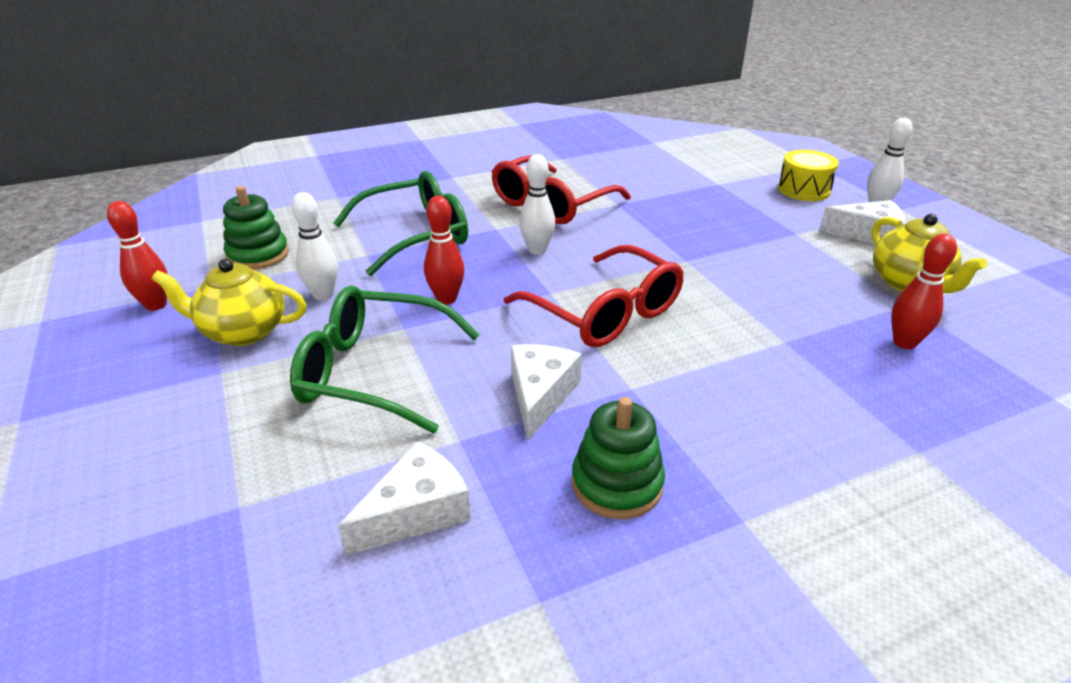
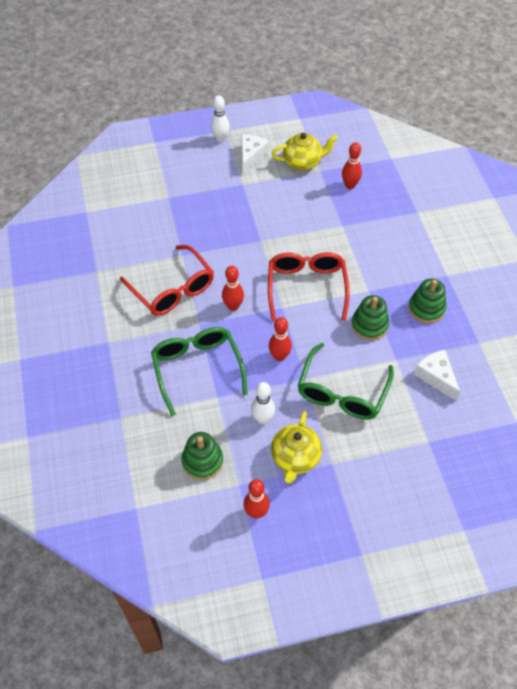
camera: 80 degrees left, 20 degrees up
red glasses [504,245,684,347] -> red glasses turned 60 degrees counterclockwise [268,252,350,321]
white cheese [511,344,582,442] -> green stacking toy [351,295,389,341]
white bowling pin [519,154,555,255] -> red bowling pin [222,266,244,311]
yellow drum [778,150,839,201] -> none

